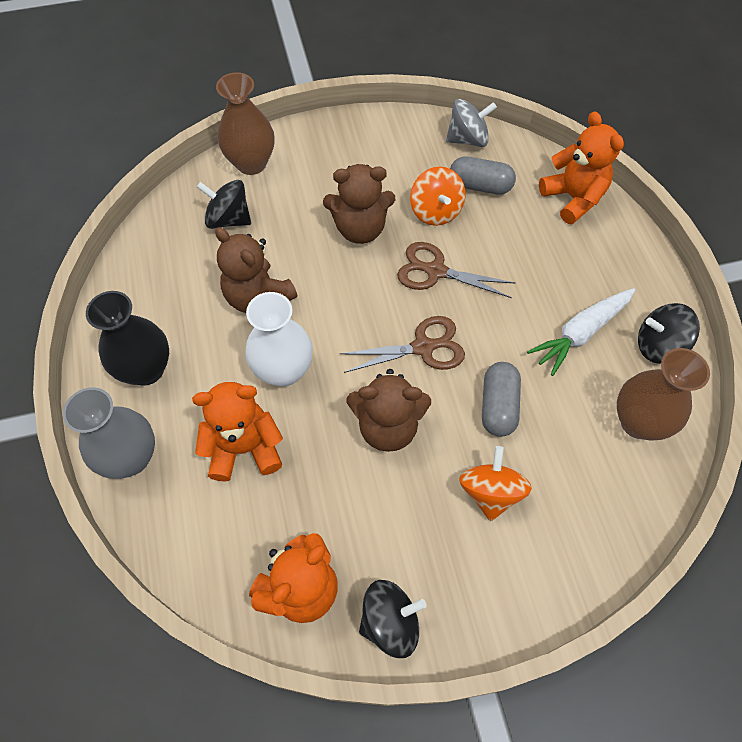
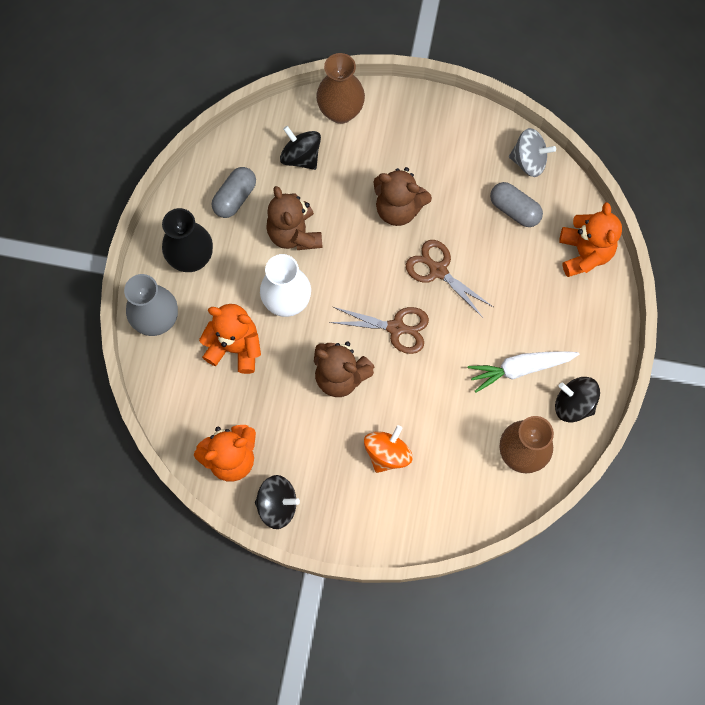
camera: 25 degrees right, 10 degrees up
orange spinning top [410,167,465,226] -> none
grey capsule [482,362,521,437] -> grey capsule moved to [212,167,256,218]

